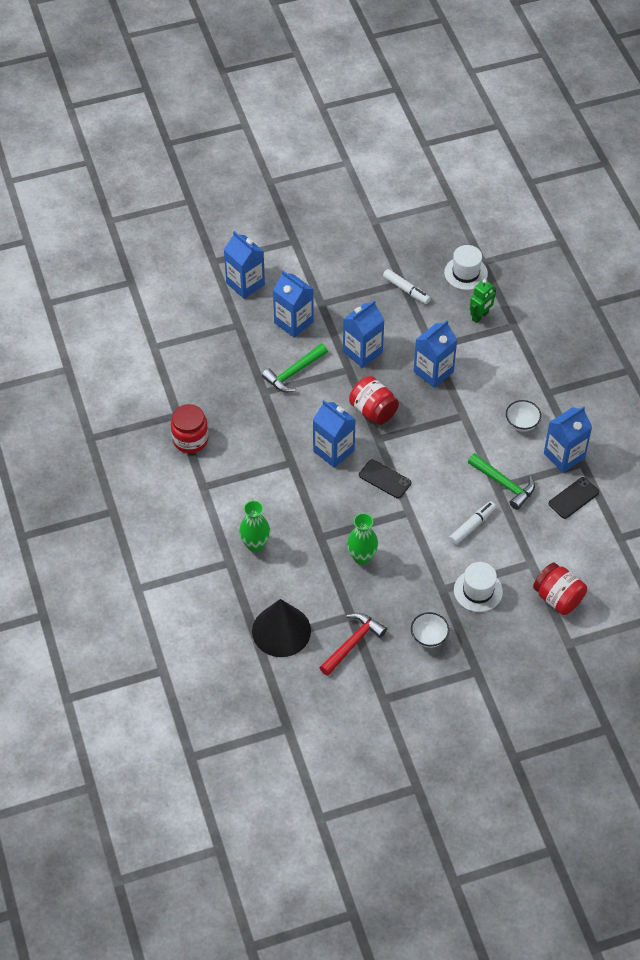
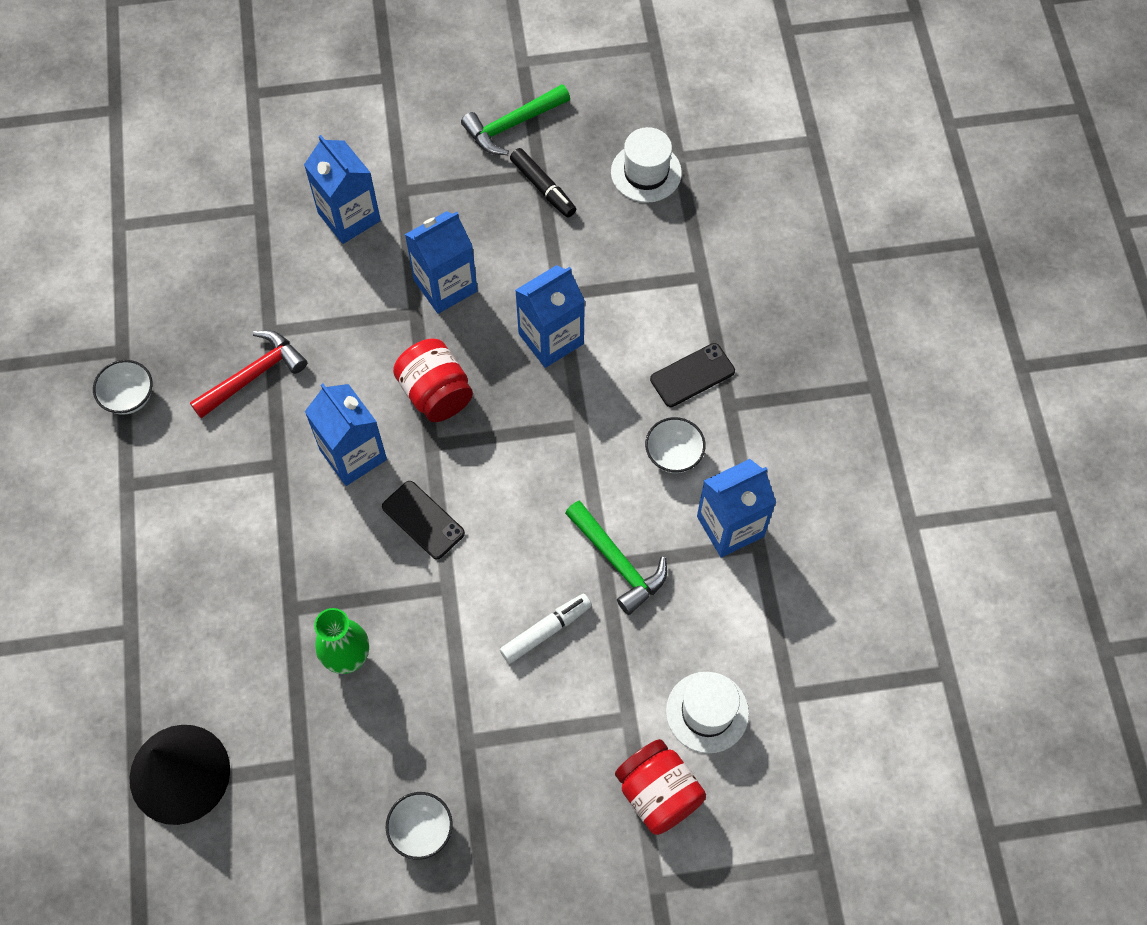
camera: 10 degrees right, 10 degrees up
red jar [171,404,208,453] -> white bowl [93,360,153,415]
blue carton [224,231,265,299] -> none
green vase [239,500,270,552] -> none
green hammer [262,343,328,393] -> green hammer moved to [461,84,570,155]
red hammer [319,613,387,676] -> red hammer moved to [190,330,307,418]
white marker [383,269,431,304] -> black marker [510,148,576,218]
white hat [454,562,503,612] -> white hat moved to [666,672,749,753]
green robot [469,279,496,323] -> none
black phone [549,477,599,519] -> black phone moved to [650,343,735,407]

